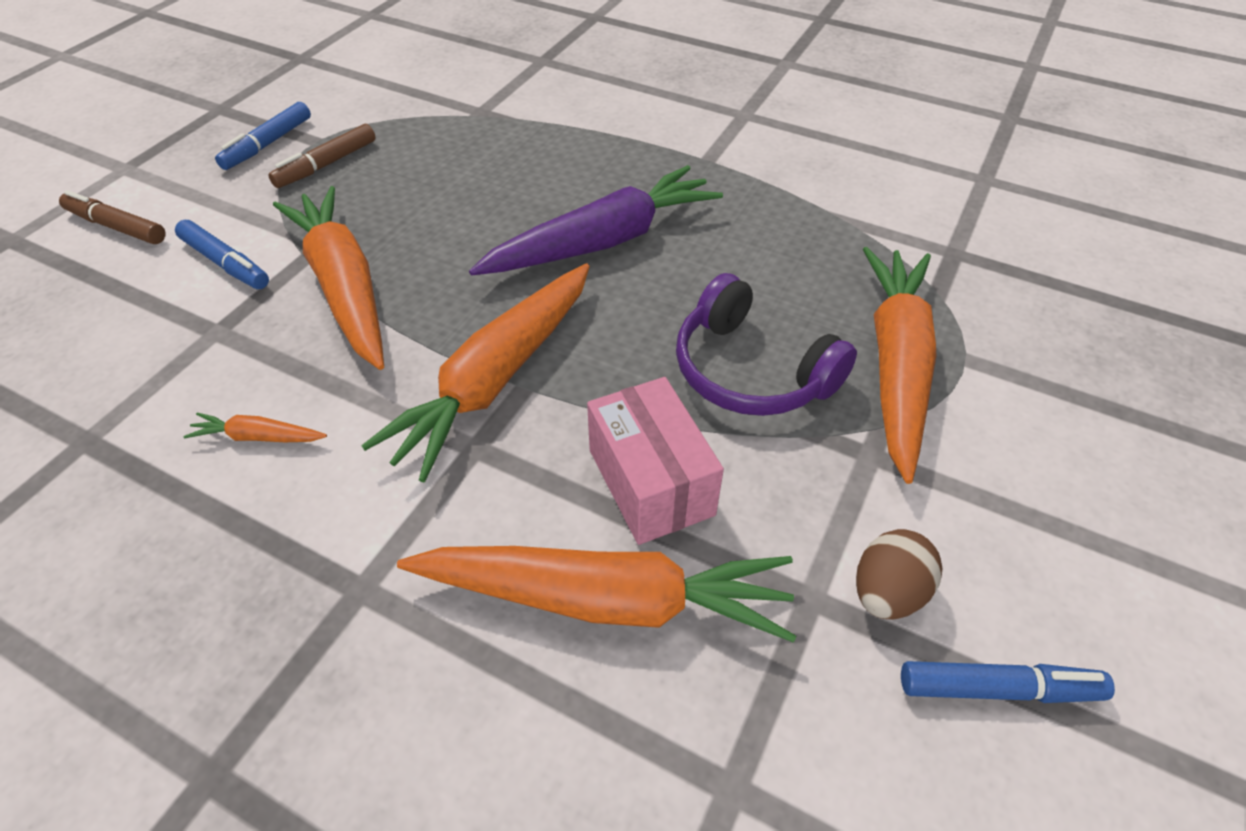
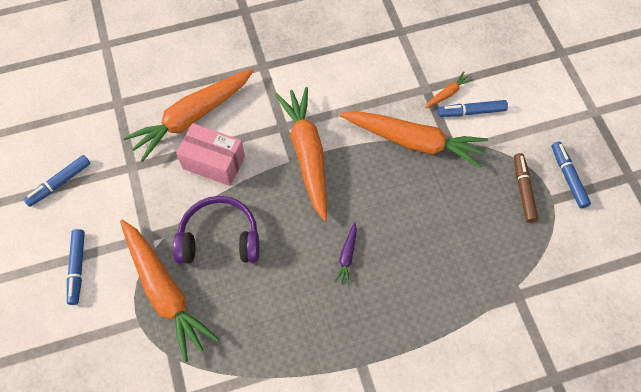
camera: 135 degrees right, 15 degrees up
brown marker [59,190,166,244] -> none
orange carrot [184,413,327,442] -> orange carrot moved to [425,71,473,108]
purple carrot [469,165,723,276] -> purple carrot [334,222,357,285], size x0.42
brown egg [856,529,942,619] -> none
none -> blue marker [67,229,85,305]

